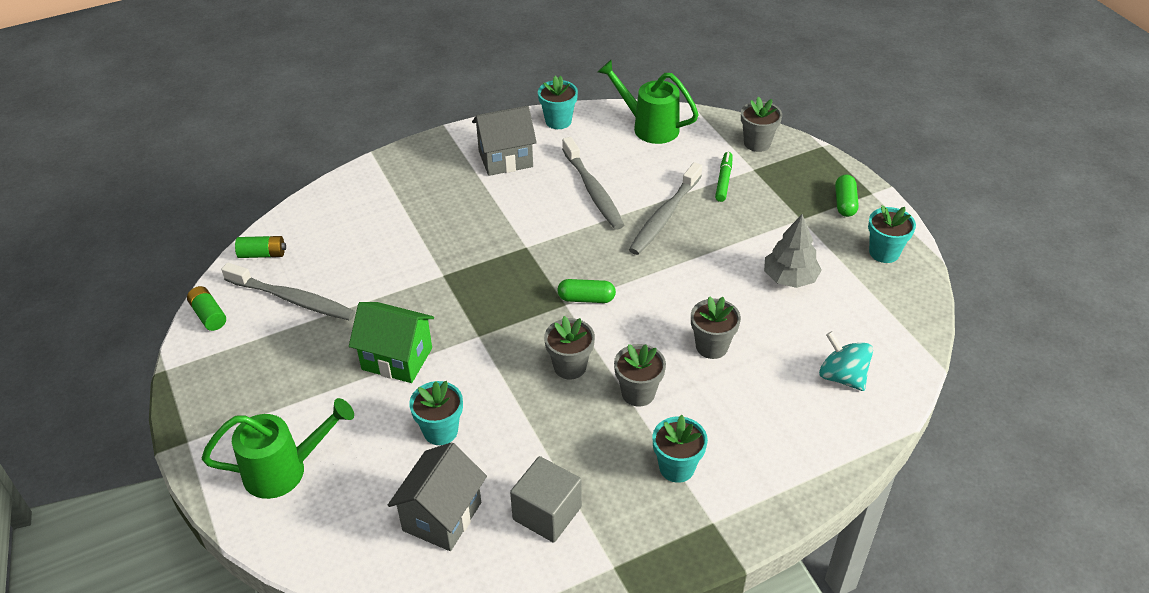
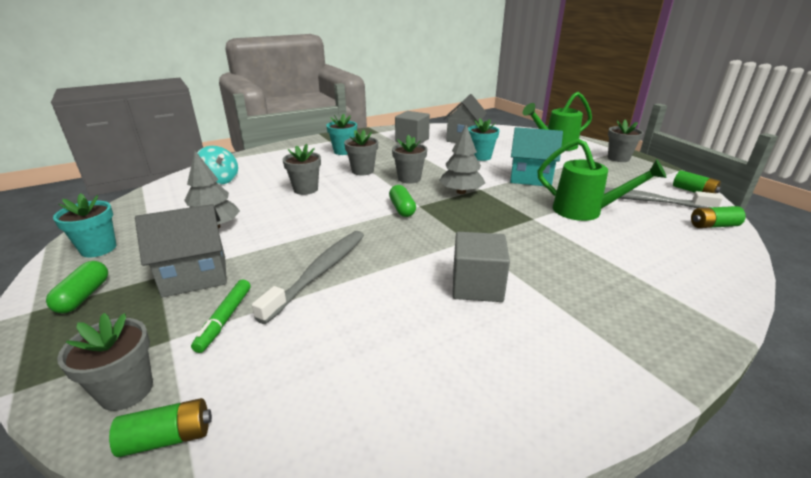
camera: 175 degrees right, 15 degrees down
green house [349,302,434,383] -> turquoise house [510,127,563,186]
grey house [472,106,537,176] -> grey house moved to [135,204,227,298]
turquoise flower pot [538,76,578,129] -> none
green capsule [557,279,616,303] -> green capsule turned 75 degrees clockwise [389,185,416,217]
grey toothbrush [562,137,624,230] -> none
green watering can [598,60,699,144] -> green watering can moved to [537,139,667,221]
none -> green battery [109,398,212,457]
none -> grey tree [439,125,485,194]
none -> grey cube [453,232,510,302]
none -> grey flower pot [608,120,644,162]

